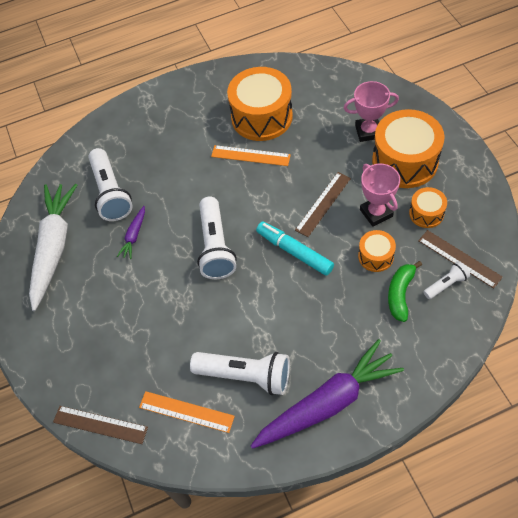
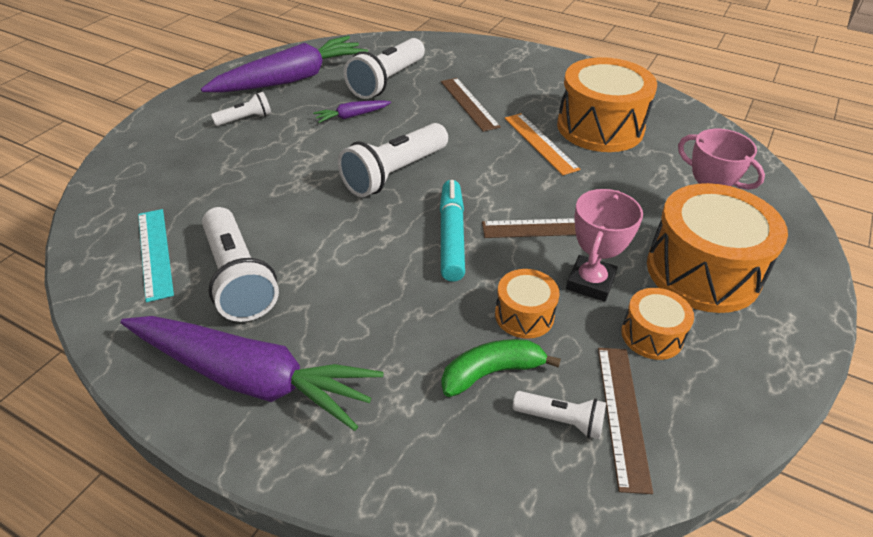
camera: 45 degrees right, 15 degrees down
white carrot [29,184,77,311] -> purple carrot [201,36,368,93]
brown ruler [53,406,148,444] -> brown ruler moved to [441,78,501,132]
orange ruler [139,391,235,433] -> turquoise ruler [138,209,174,302]
none -> white flashlight [211,92,271,126]

